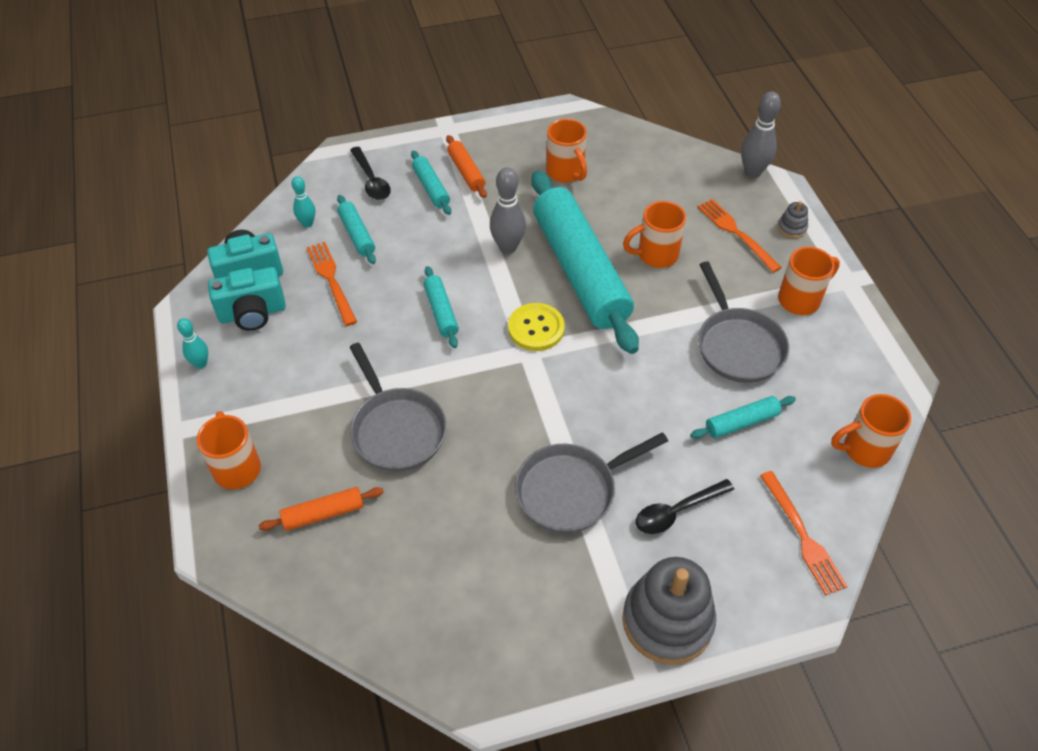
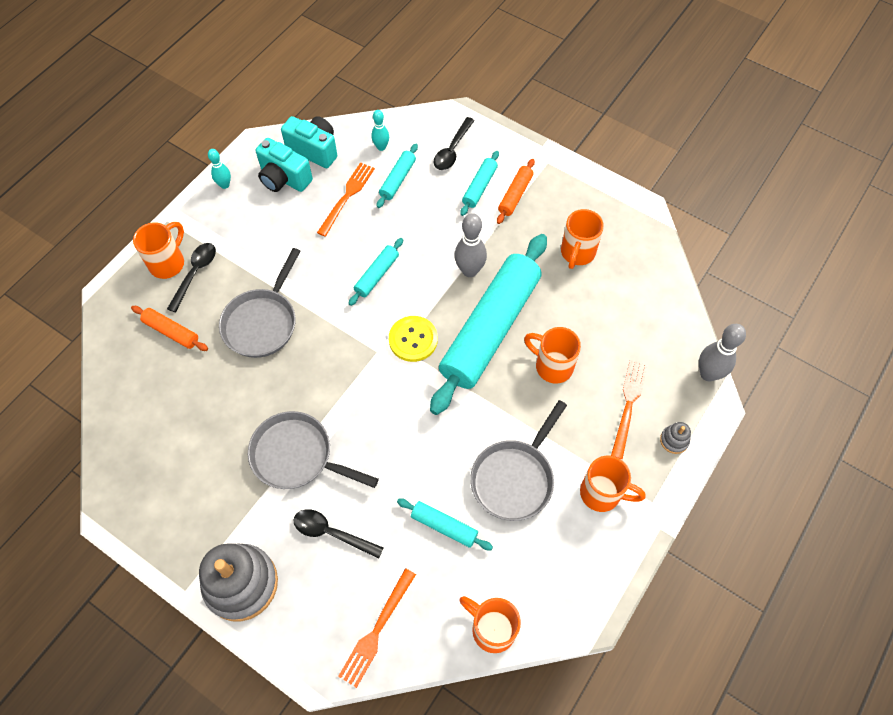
camera: 50 degrees right, 10 degrees up
none -> black spoon [167,243,216,312]

